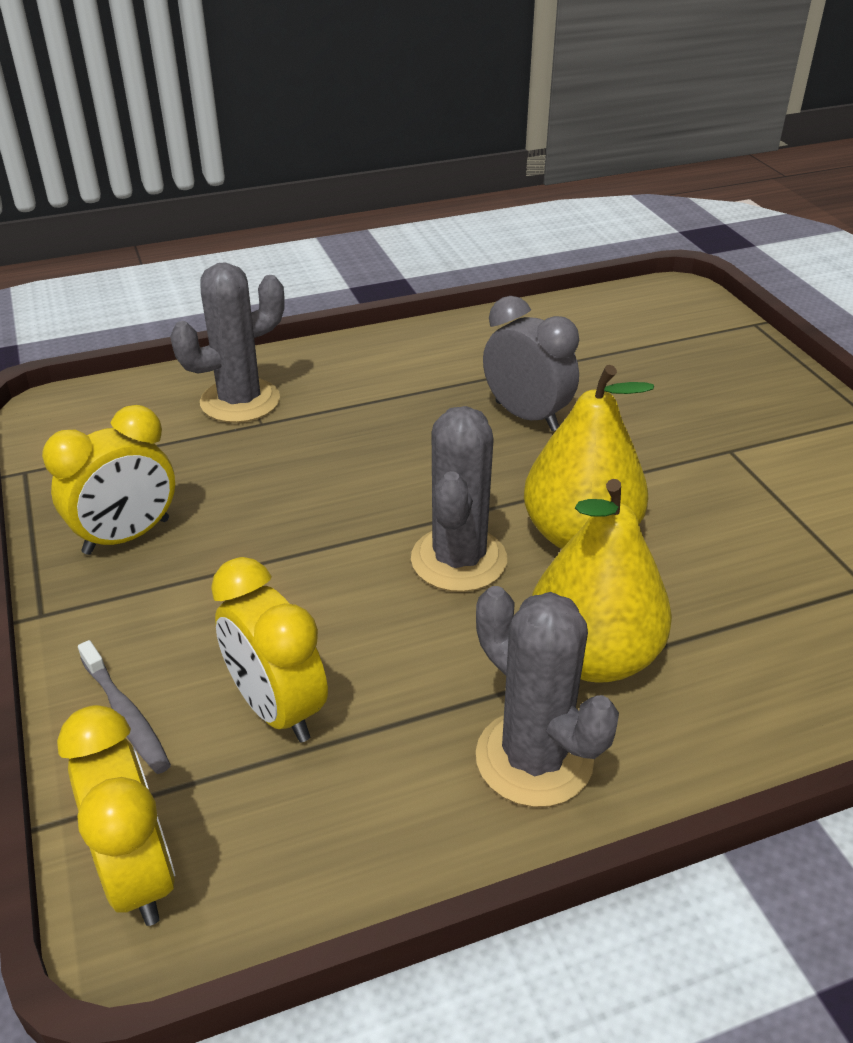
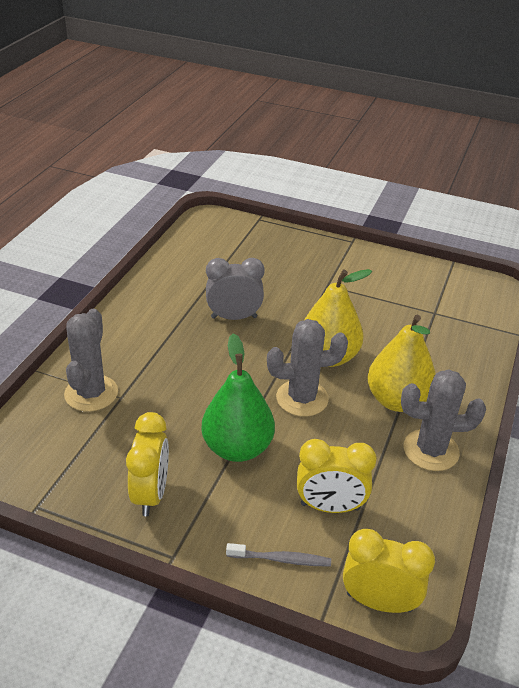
camera: 50 degrees left, 0 degrees up
grey cactus [411,406,507,592] -> grey cactus turned 60 degrees counterclockwise [267,319,348,417]
none -> green pear [201,333,275,462]

